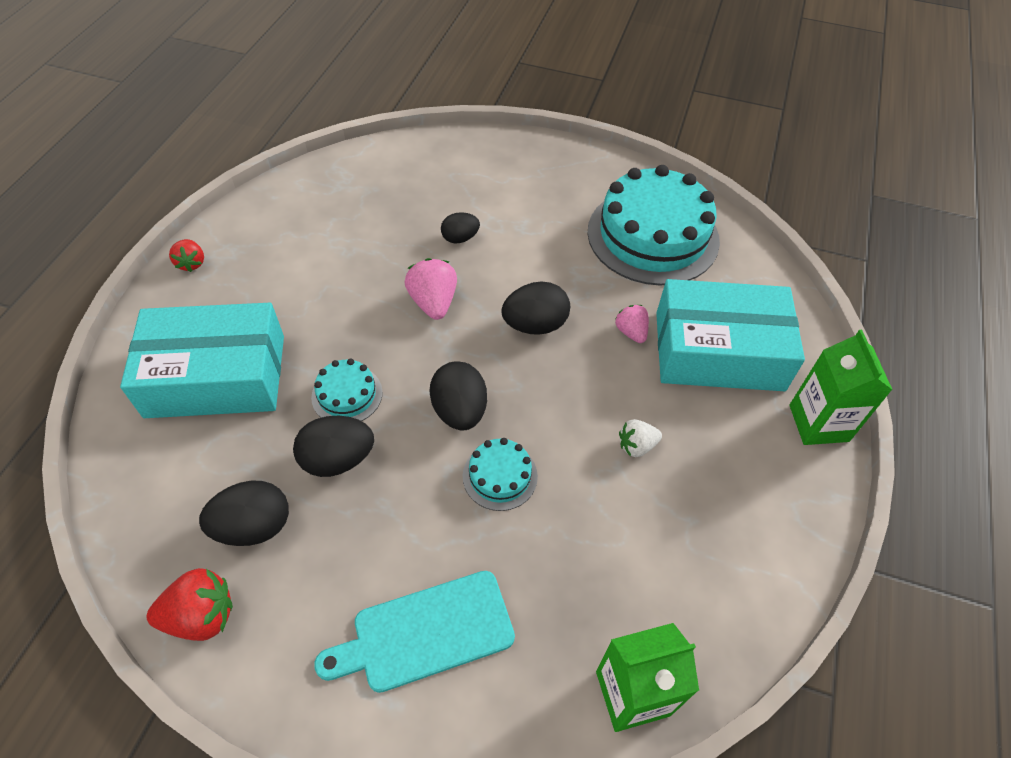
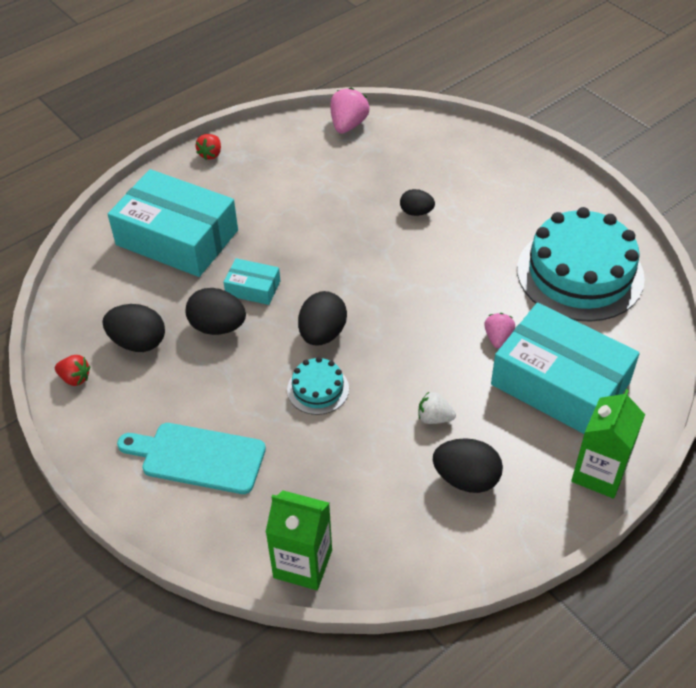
camera: 35 degrees right, 5 degrees down
red strawberry [147,568,233,641] -> red strawberry [55,355,90,386], size x0.63
turquoise cake [311,359,383,421] -> turquoise box [224,258,280,305]
pink strawberry [404,258,457,320] -> pink strawberry moved to [330,88,370,134]
black egg [501,281,570,335] -> black egg moved to [433,438,503,493]

